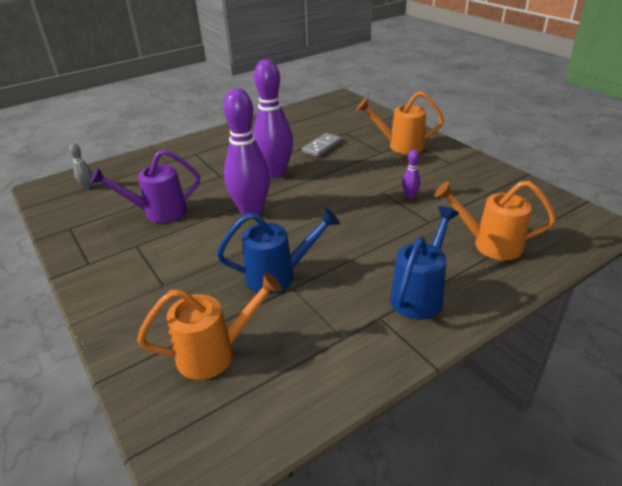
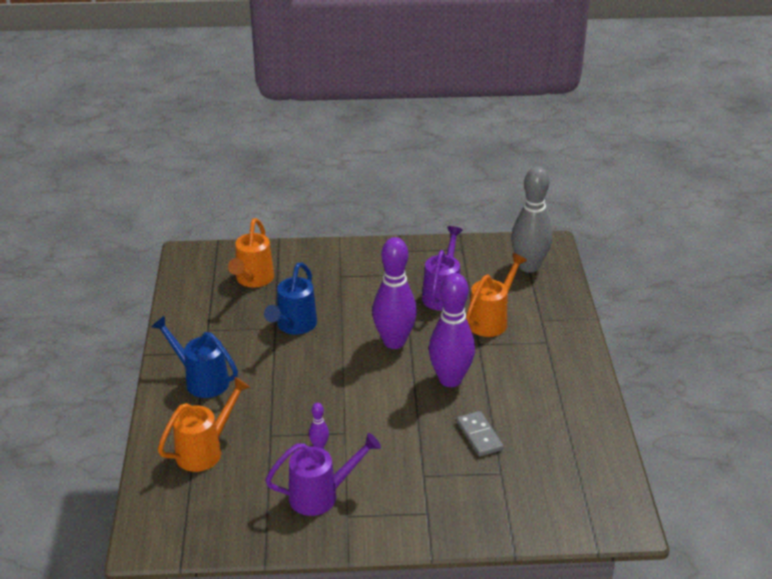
camera: 120 degrees right, 0 degrees up
grey bowling pin [69,144,93,189] -> grey bowling pin [511,166,552,273], size x2.41
orange watering can [357,91,444,154] -> orange watering can moved to [466,253,527,337]
blue watering can [390,206,459,320] -> blue watering can turned 150 degrees clockwise [151,316,238,398]
none -> purple watering can [265,433,381,516]

